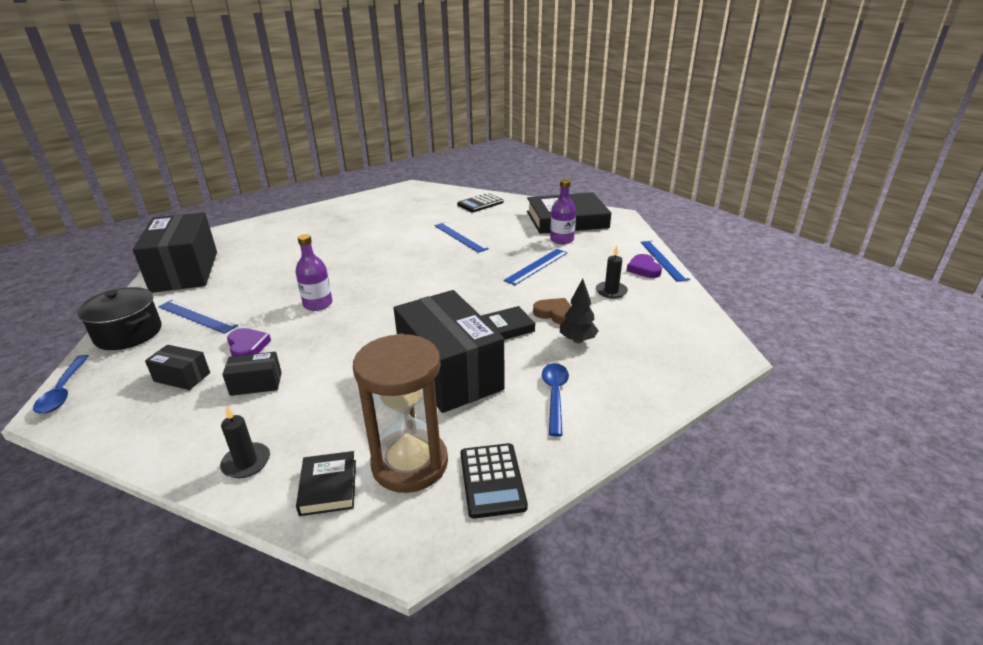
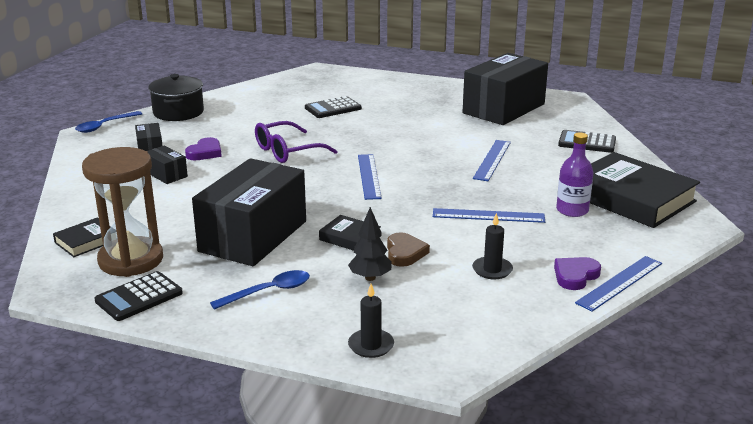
camera: 55 degrees right, 5 degrees down
black box [133,212,217,293] -> black box moved to [463,53,548,125]
blue ruler [158,300,238,334] -> blue ruler moved to [358,154,382,200]
black candle [220,405,270,478] -> black candle moved to [348,284,394,358]
purple bottle [295,234,333,311] -> purple glasses [255,121,337,163]
none -> black calculator [305,96,362,118]

